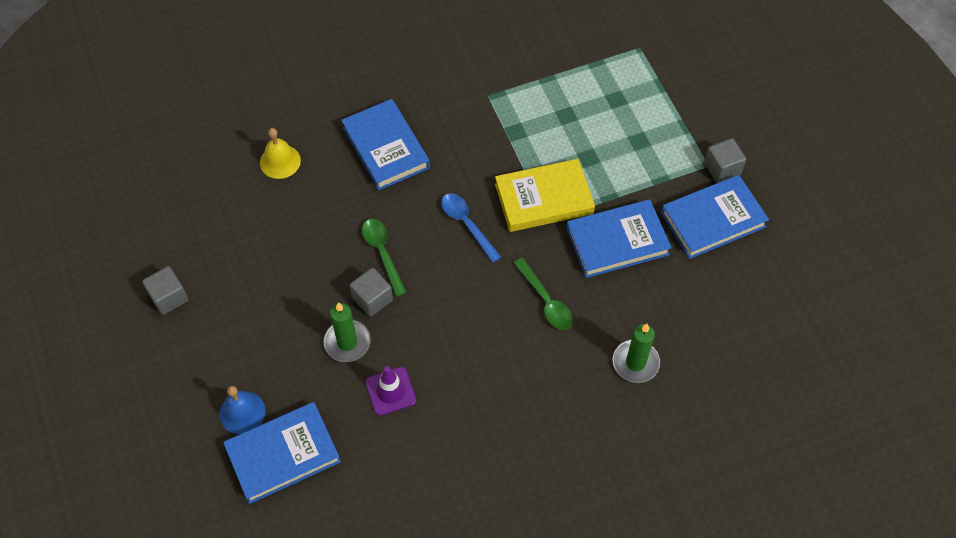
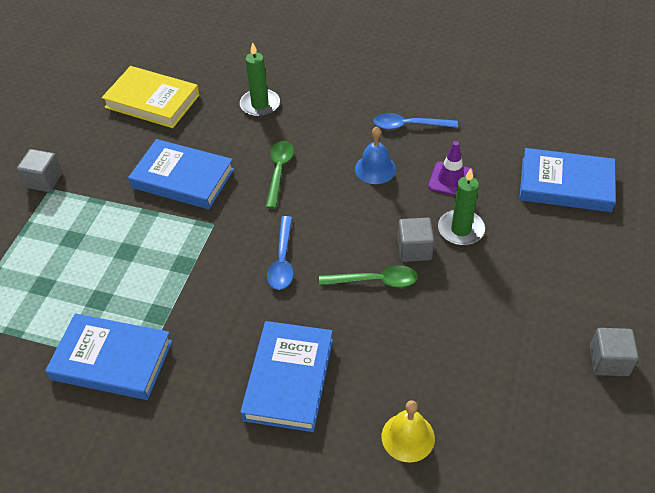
camera: 140 degrees left, 10 degrees down
blue bell [219,386,266,434] -> blue bell moved to [355,127,396,184]
green spoon [362,219,407,297] -> green spoon turned 105 degrees counterclockwise [319,265,418,287]
yellow book [495,159,595,232] -> yellow book moved to [102,66,200,128]
blue book [661,175,769,259] -> blue book moved to [45,313,172,400]
none -> blue spoon [373,113,458,130]

